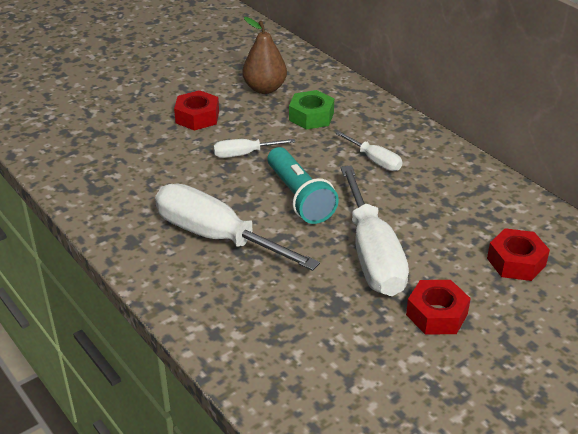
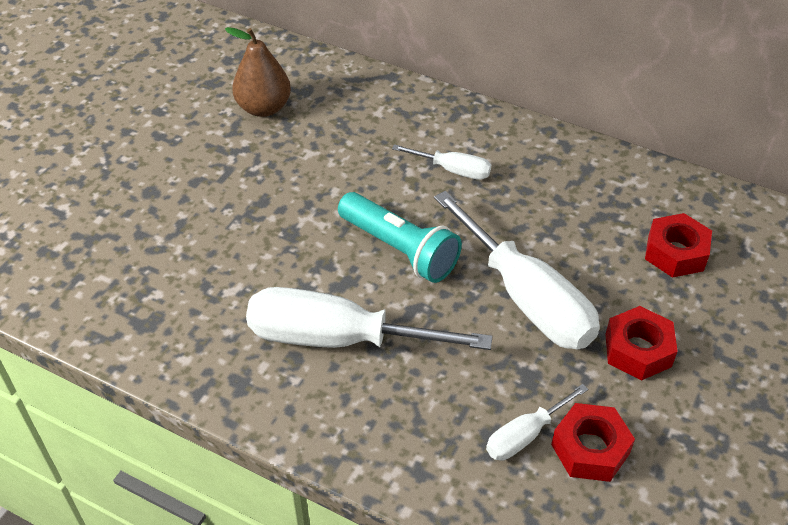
camera: 25 degrees left, 10 degrees up
red nut [174,90,219,131] -> red nut moved to [551,403,635,482]
white screwdriver [213,139,295,158] -> white screwdriver moved to [486,384,588,461]
green nut [289,90,334,130] -> none

